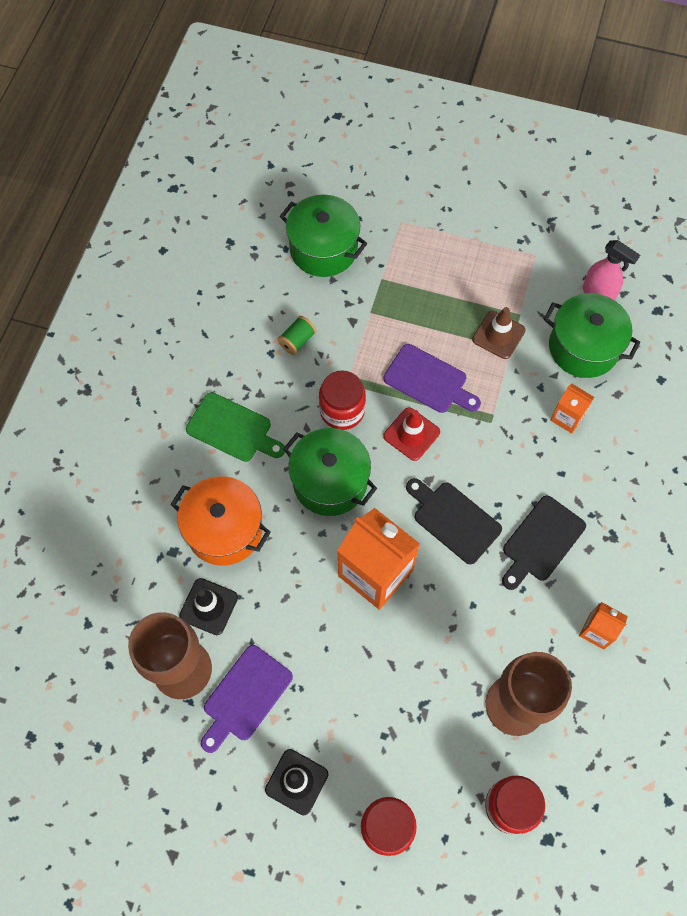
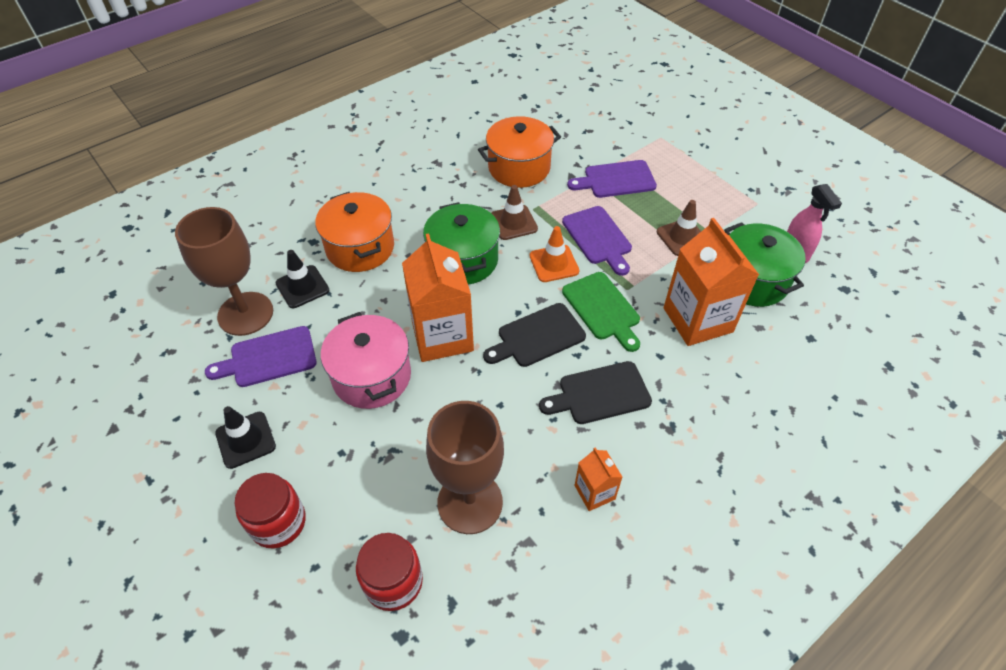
camera: 35 degrees right, 15 degrees down
green cutting board [186,392,285,462] -> green cutting board moved to [562,272,640,352]
green spool [278,316,316,355] -> orange pot [478,116,561,188]
green pot [280,195,367,277] -> none
red jar [319,370,366,430] -> brown traffic cone [491,185,538,240]
red traffic cone [383,407,440,461] -> orange traffic cone [529,226,579,282]
black cutting board [406,478,502,564] -> black cutting board turned 105 degrees counterclockwise [483,303,586,367]
orange carton [550,384,594,434] -> orange carton [663,218,759,346], size x2.01
none -> pink pot [321,312,411,409]
none -> purple cutting board [567,160,657,198]

